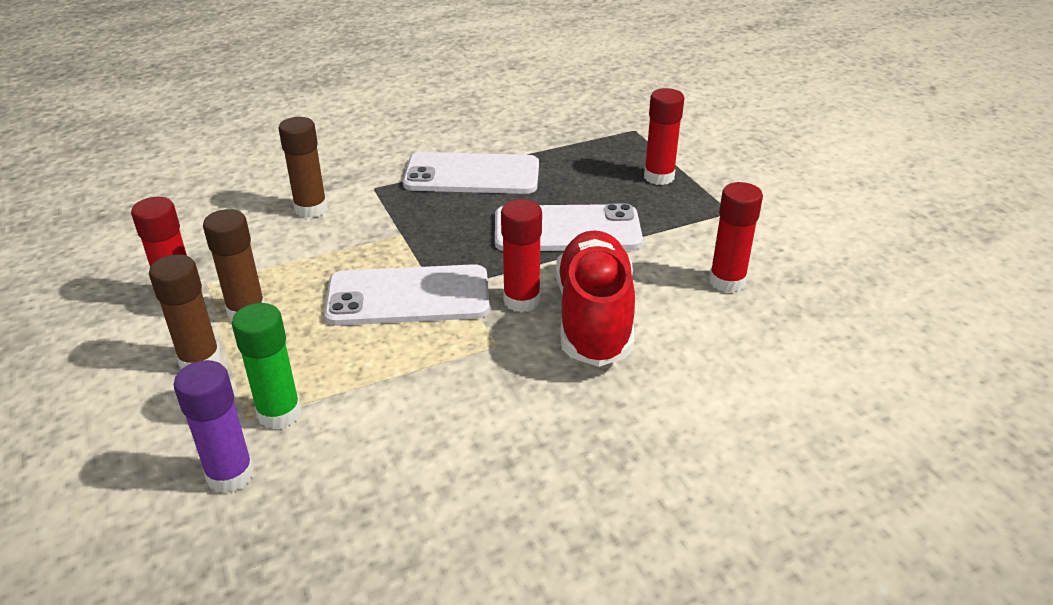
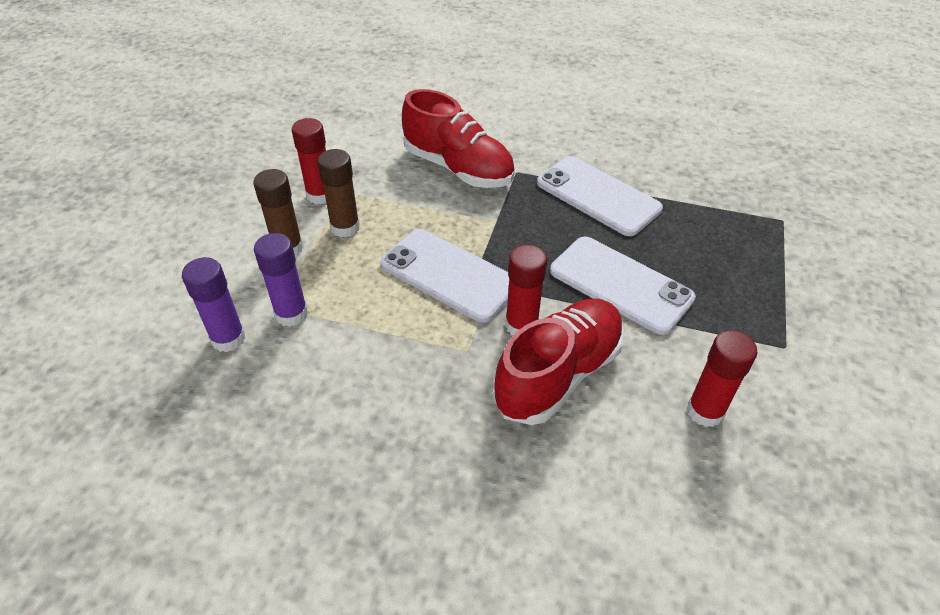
camera: 40 degrees right, 10 degrees up
green glue stick [232,303,301,429] -> purple glue stick [254,233,308,327]
brown glue stick [278,117,327,218] -> red shoe [402,89,515,188]
red glue stick [644,88,684,185] -> none

